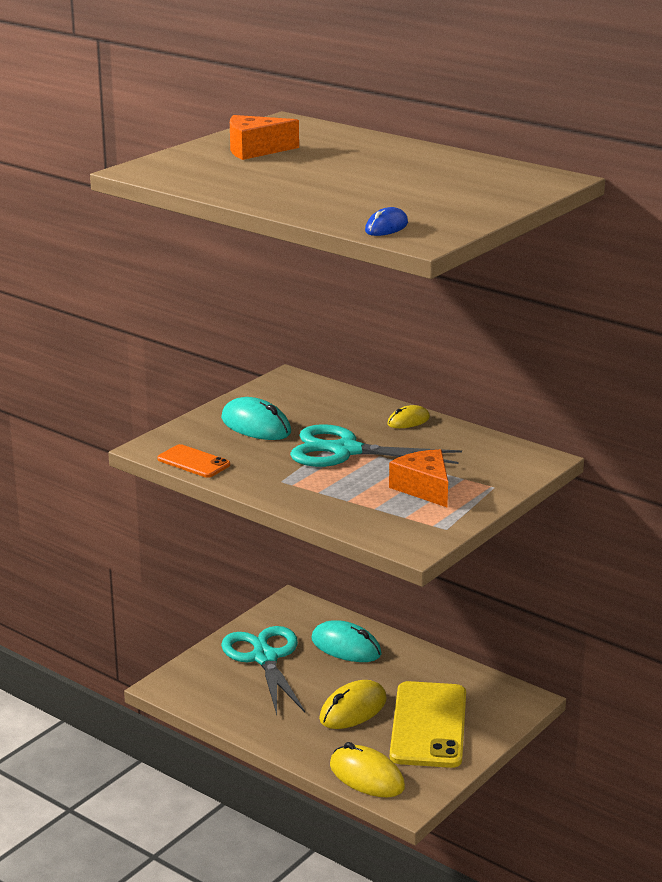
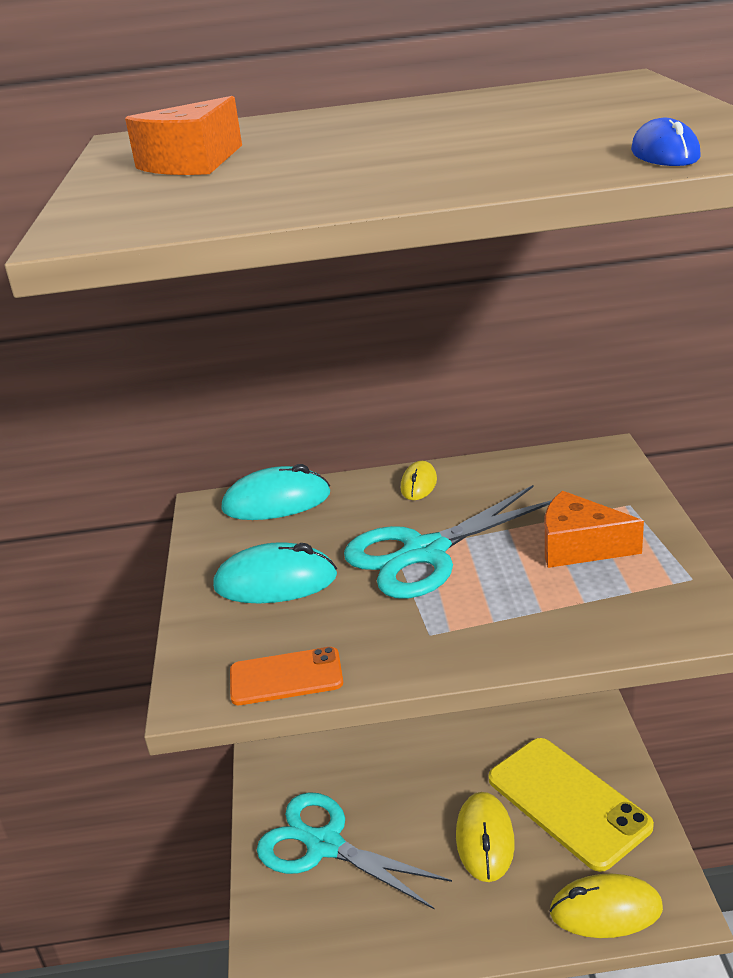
camera: 40 degrees left, 5 degrees up
turquoise mouse [312,620,381,662] -> turquoise mouse moved to [221,464,330,520]

